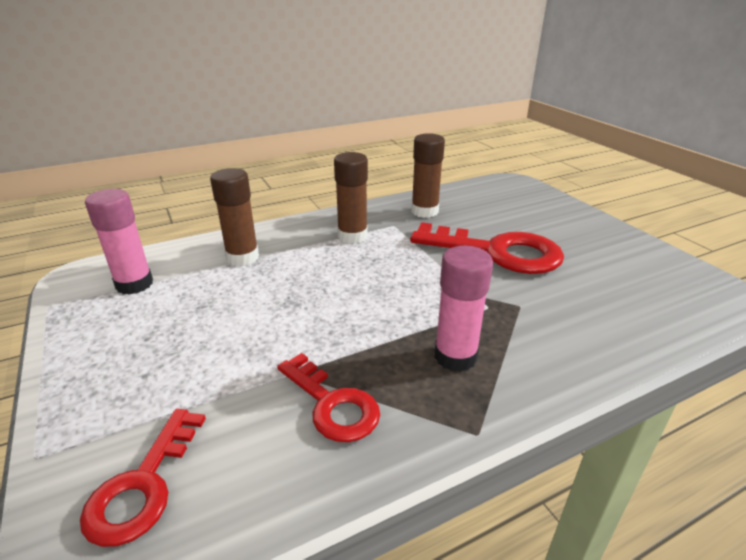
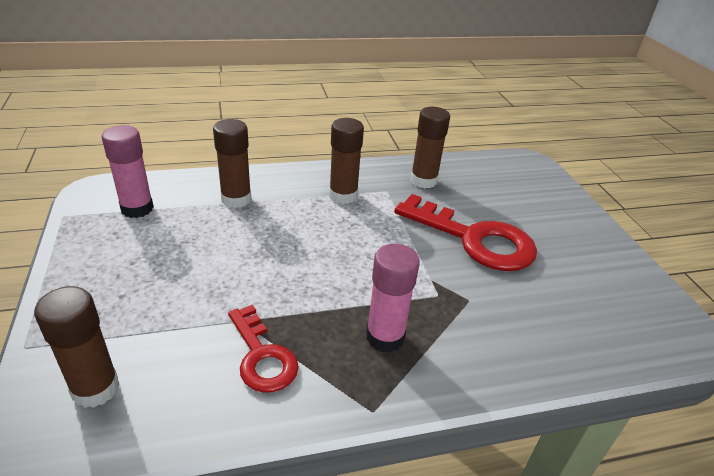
camera: 10 degrees right, 5 degrees up
red key [80,409,206,547] -> brown glue stick [34,286,120,408]

